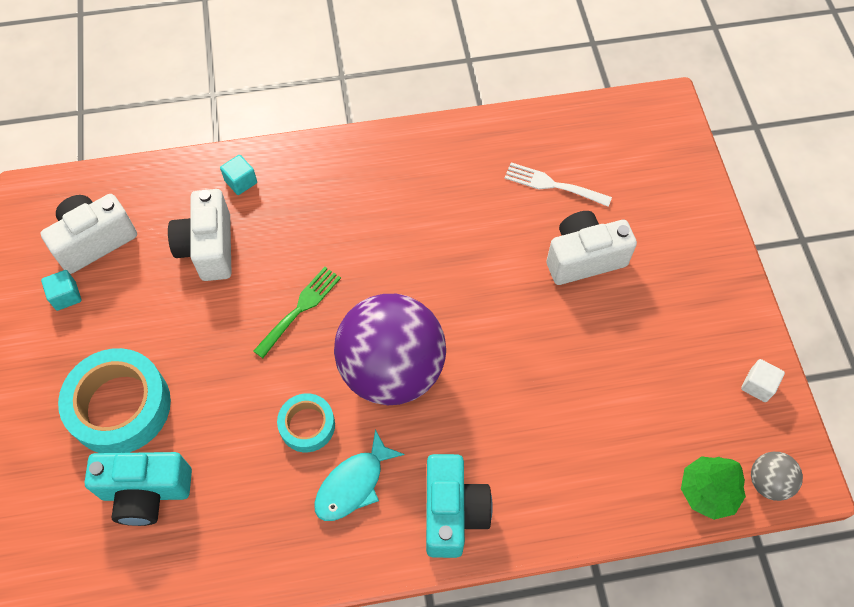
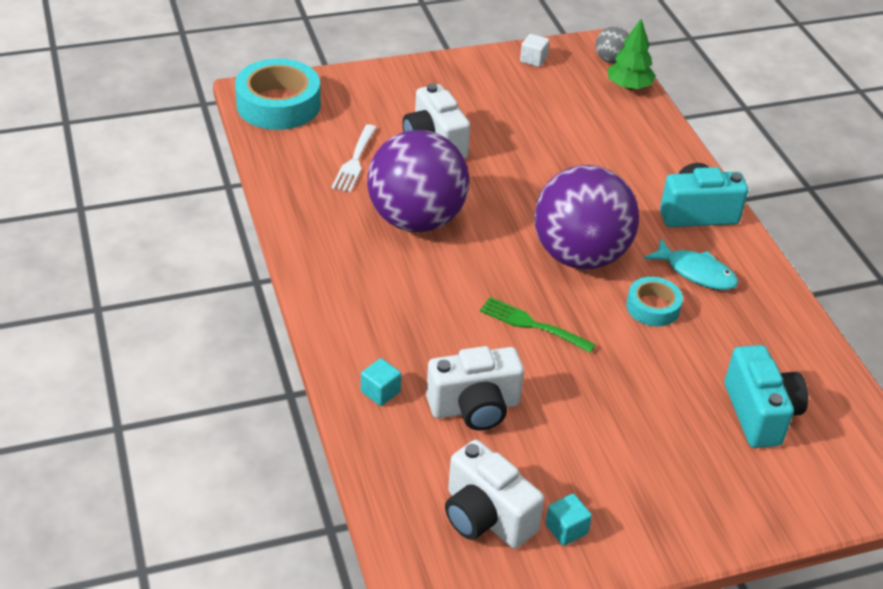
camera: 100 degrees left, 20 degrees down
turquoise tape [58,348,171,453] -> turquoise tape moved to [235,59,321,130]
none -> purple ball [367,130,469,232]

